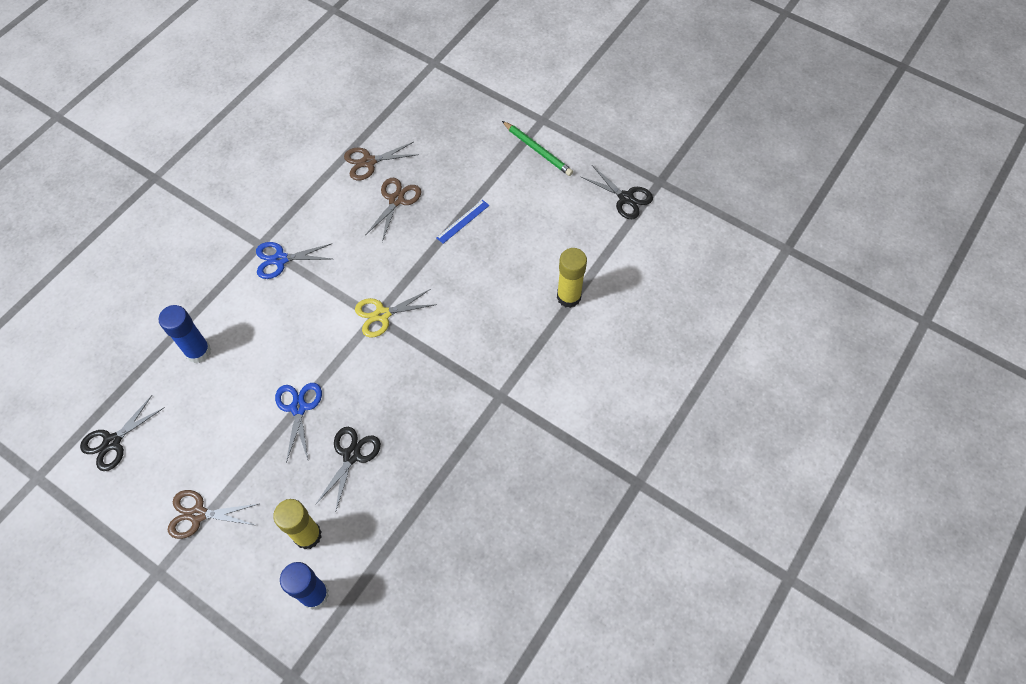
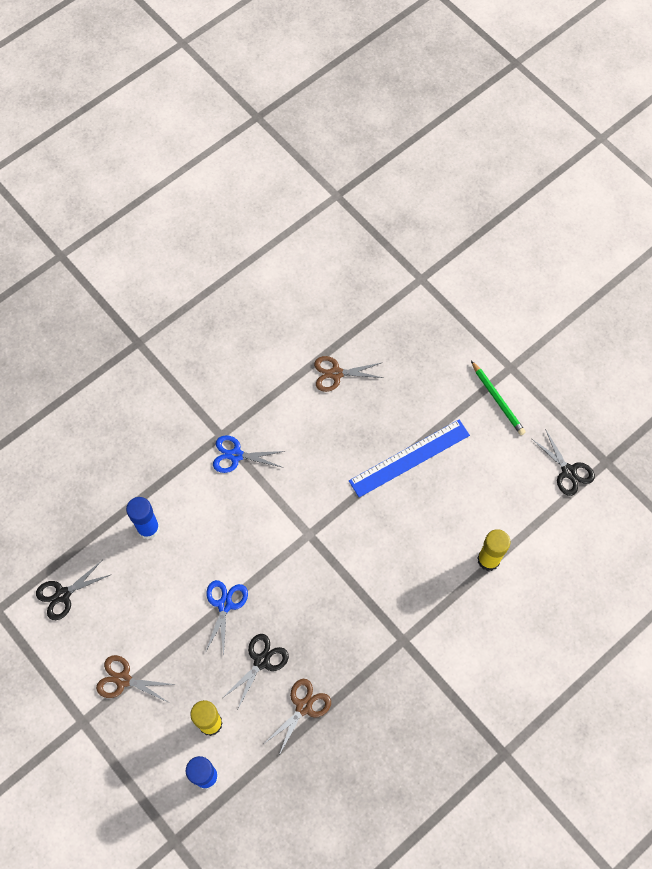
camera: 15 degrees right, 5 degrees up
yellow scissors [355,289,437,338] -> none
brown scissors [366,178,421,242] -> brown scissors moved to [265,679,331,755]
blue ruler [436,200,489,244] -> blue ruler [349,420,470,497], size x2.13

